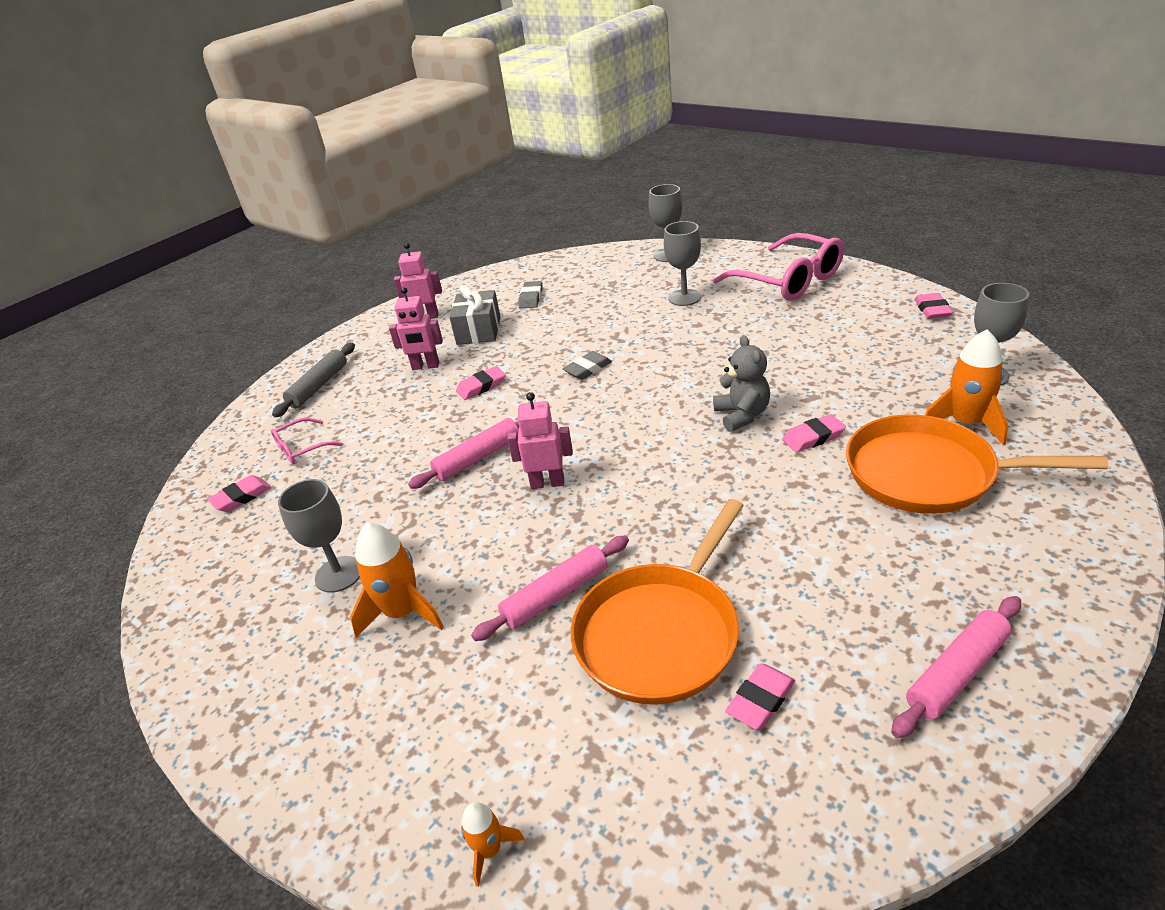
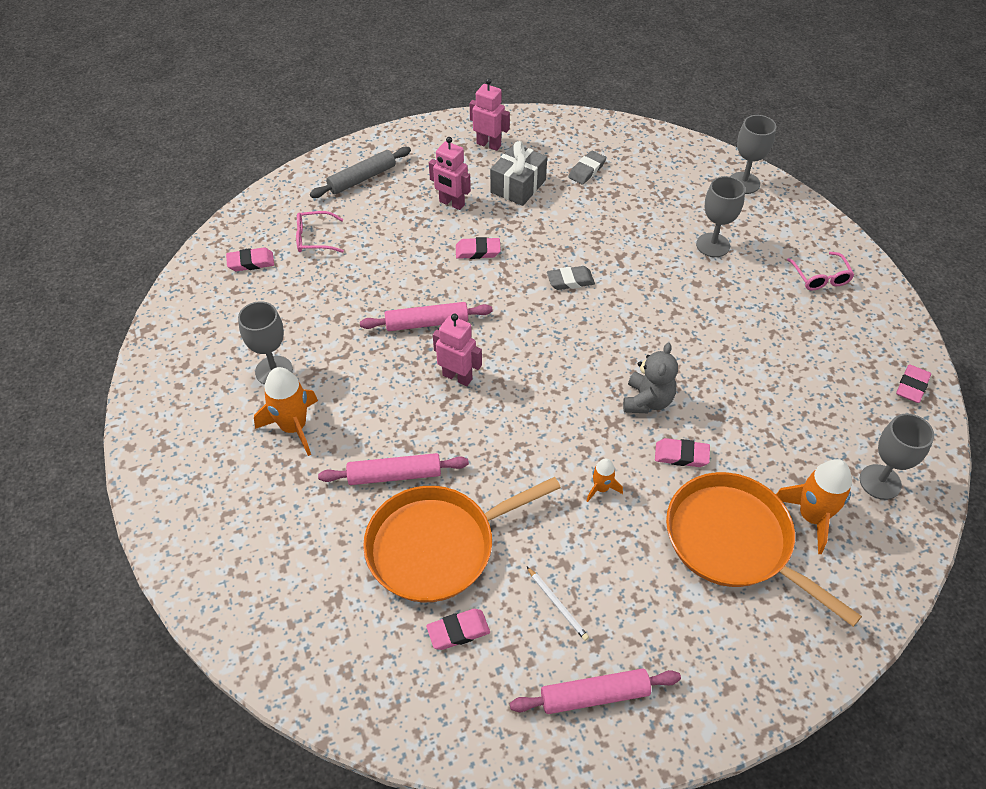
camera: 25 degrees right, 15 degrees up
orange rocket [461,802,525,887] -> orange rocket moved to [587,458,623,502]
pink glasses [713,233,844,301] -> pink glasses [787,252,854,290], size x0.49
none -> white pencil [527,567,589,641]

